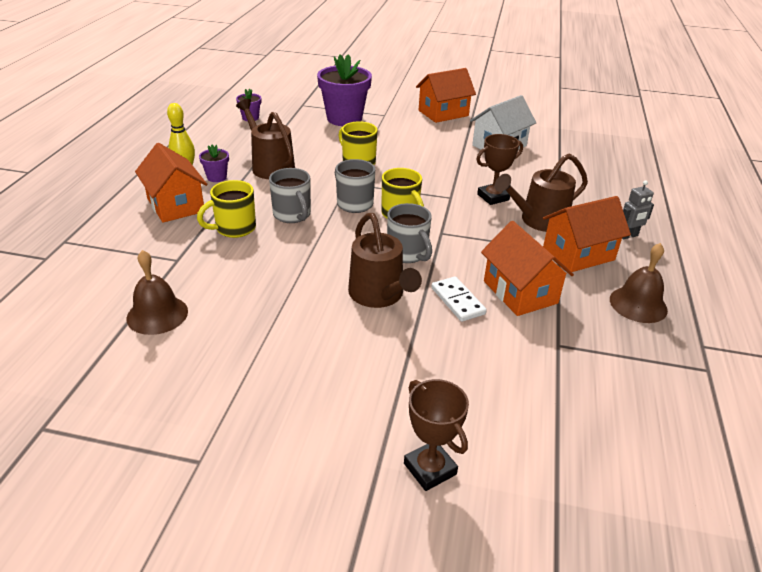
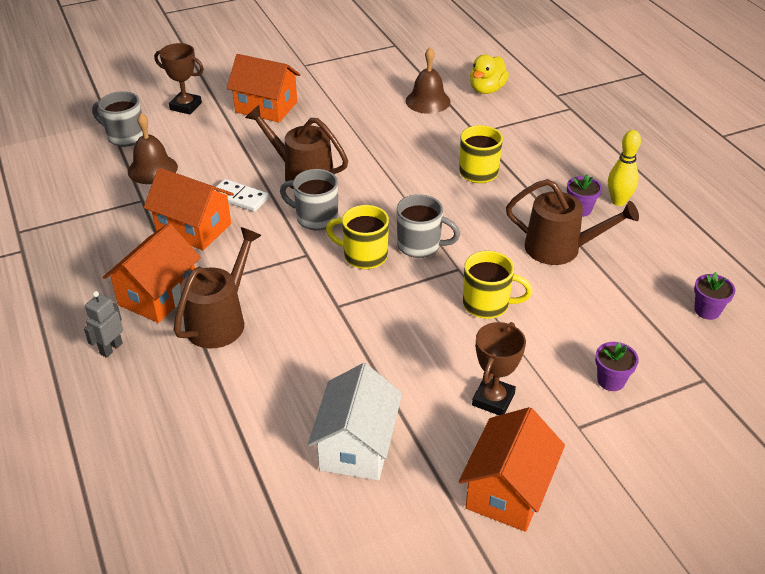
camera: 145 degrees right, 5 degrees up
orange house [135,143,207,223] -> orange house moved to [227,54,300,122]
grey mug [269,168,311,223] -> grey mug moved to [92,91,143,147]
purple flower pot [317,54,372,126] -> purple flower pot [595,342,639,391], size x0.46
brown trophy [476,134,523,205] -> brown trophy moved to [472,322,526,415]
brown bell [610,243,668,323] -> brown bell moved to [128,113,178,184]
none -> yellow duck [470,55,509,94]

